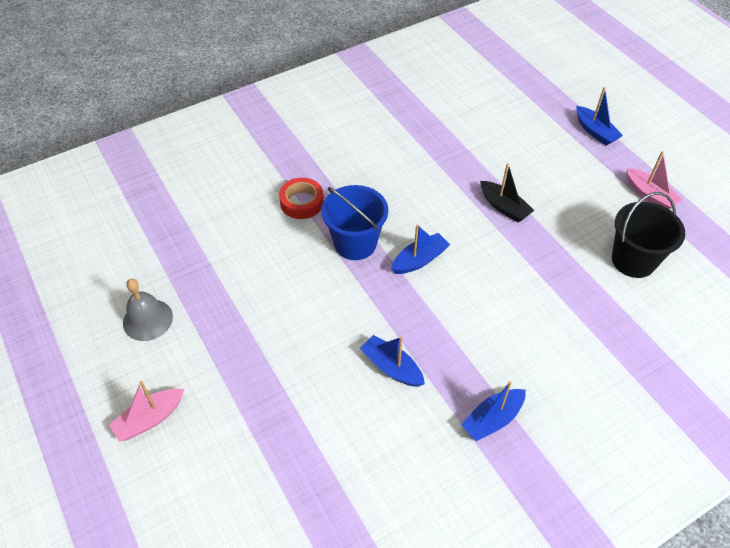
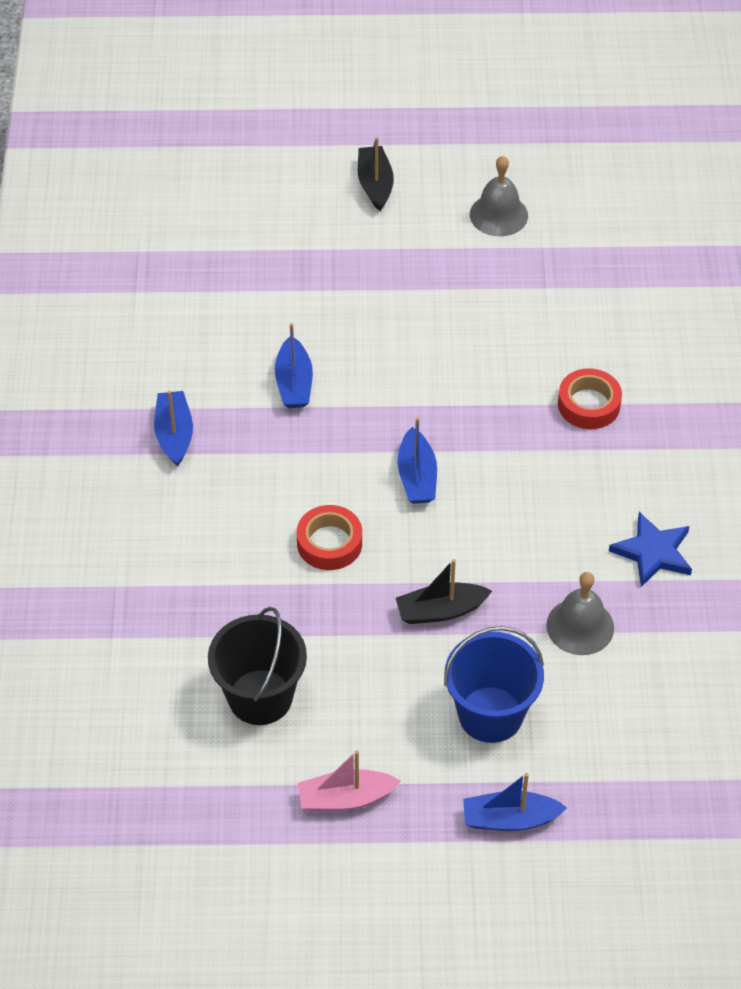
camera: 120 degrees right, 0 degrees up
pink boat [109,381,184,442] -> black boat [358,137,394,211]
blue bucket [321,185,388,260] -> blue bucket moved to [444,626,544,743]
blue boat [360,335,425,387] -> blue boat turned 105 degrees clockwise [275,323,313,408]
none -> red tape [297,505,362,570]
none -> grey bell [546,572,614,655]
none -> blue star [609,512,692,587]

